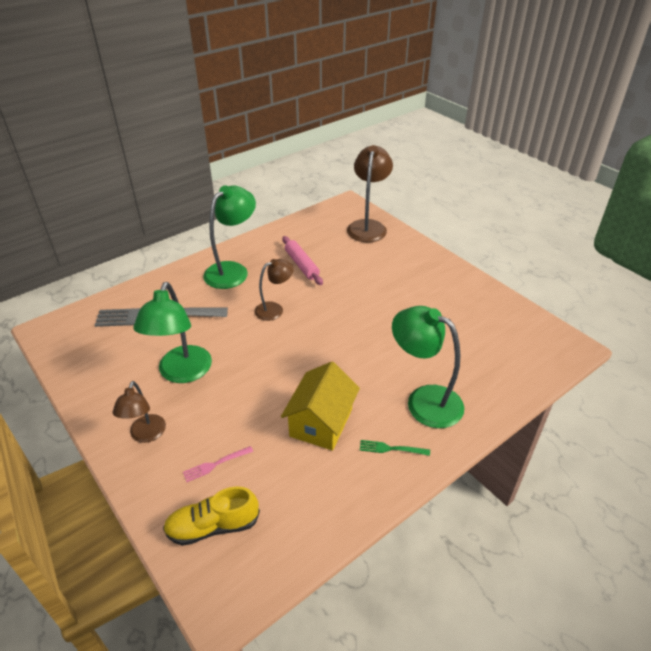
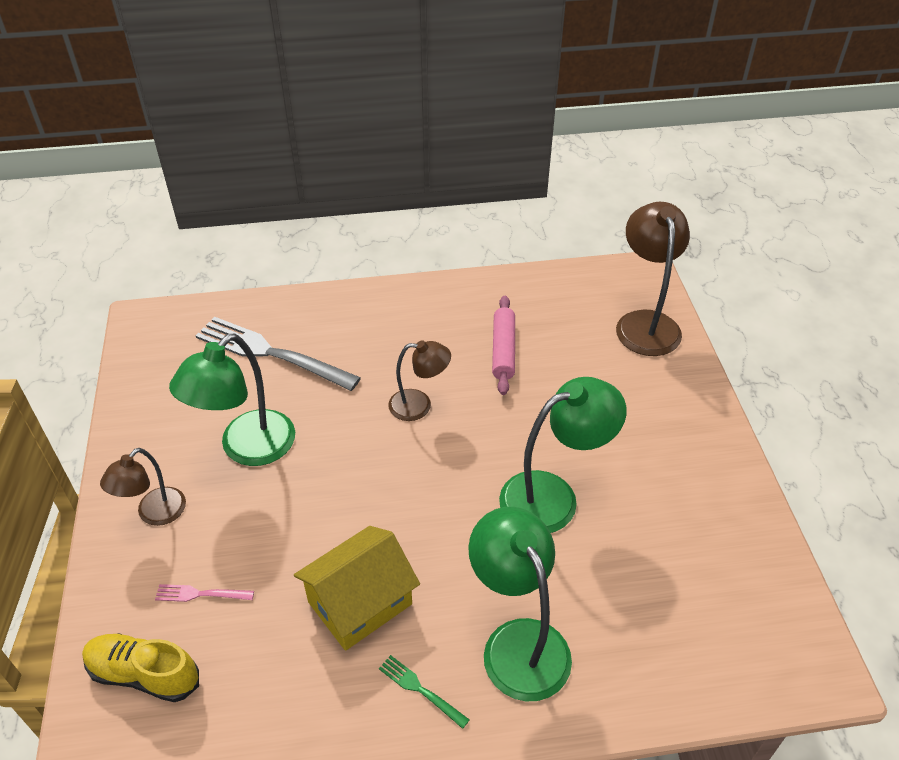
camera: 30 degrees right, 5 degrees up
green lamp [203,185,256,289] -> green lamp moved to [499,377,627,533]
brown lamp [347,145,393,242] -> brown lamp turned 45 degrees counterclockwise [616,202,690,356]

